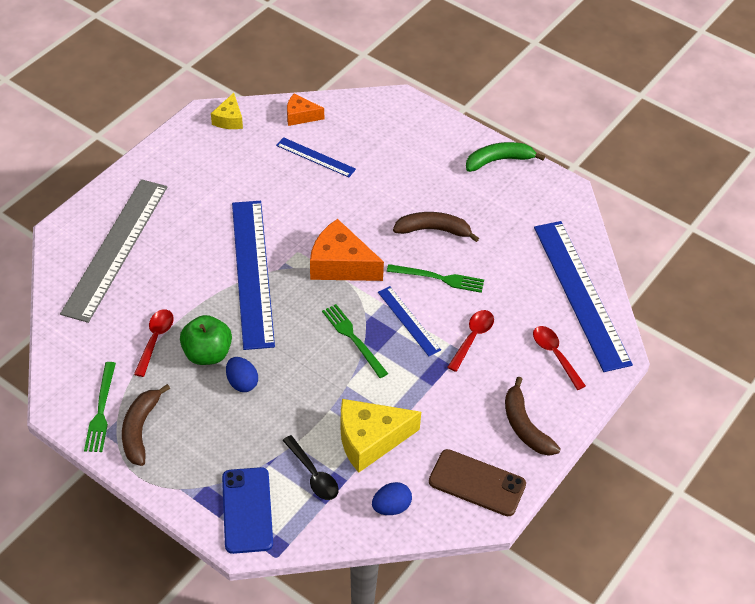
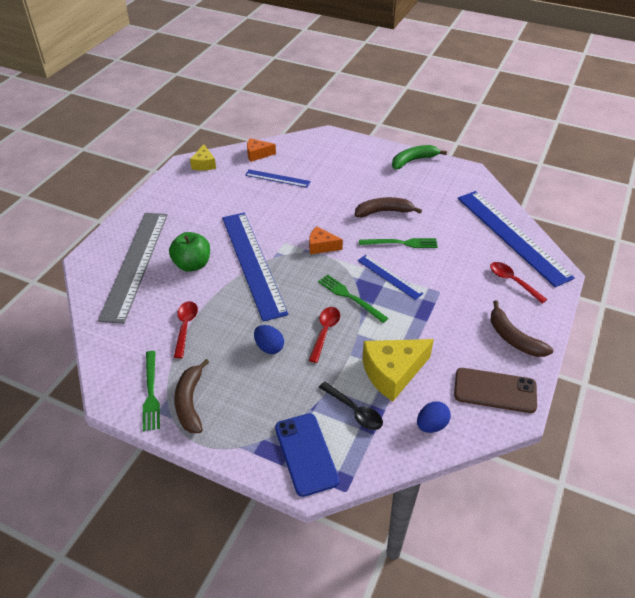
camera: 10 degrees left, 5 degrees down
green apple [180,315,232,365] -> green apple moved to [169,232,210,272]
orange cheese [310,219,384,281] -> orange cheese [309,226,343,254], size x0.56
red spoon [447,310,494,372] -> red spoon moved to [309,307,340,363]

